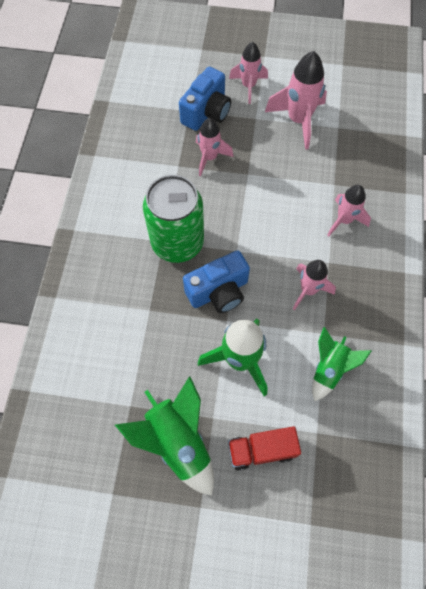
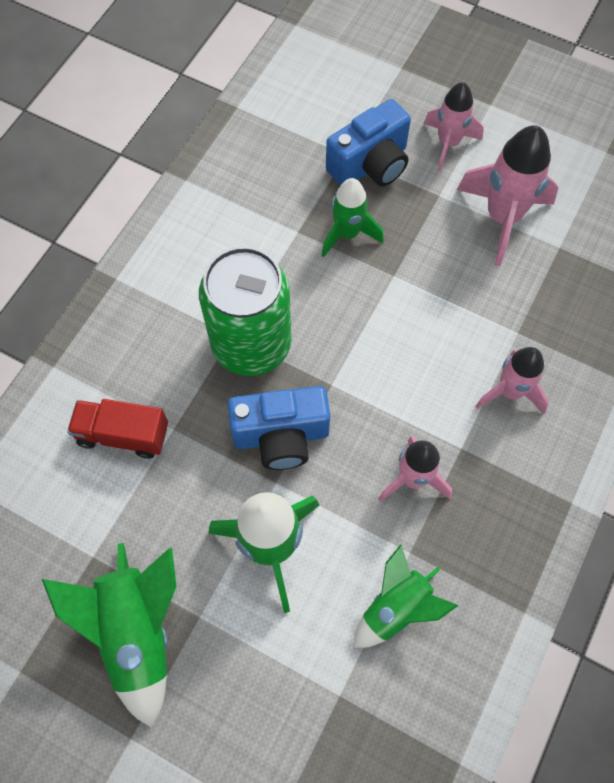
camera: 20 degrees right, 0 degrees up
pink rocket [196,118,233,176] -> green rocket [322,178,384,257]
red truck [228,426,301,471] -> red truck moved to [67,399,168,459]

